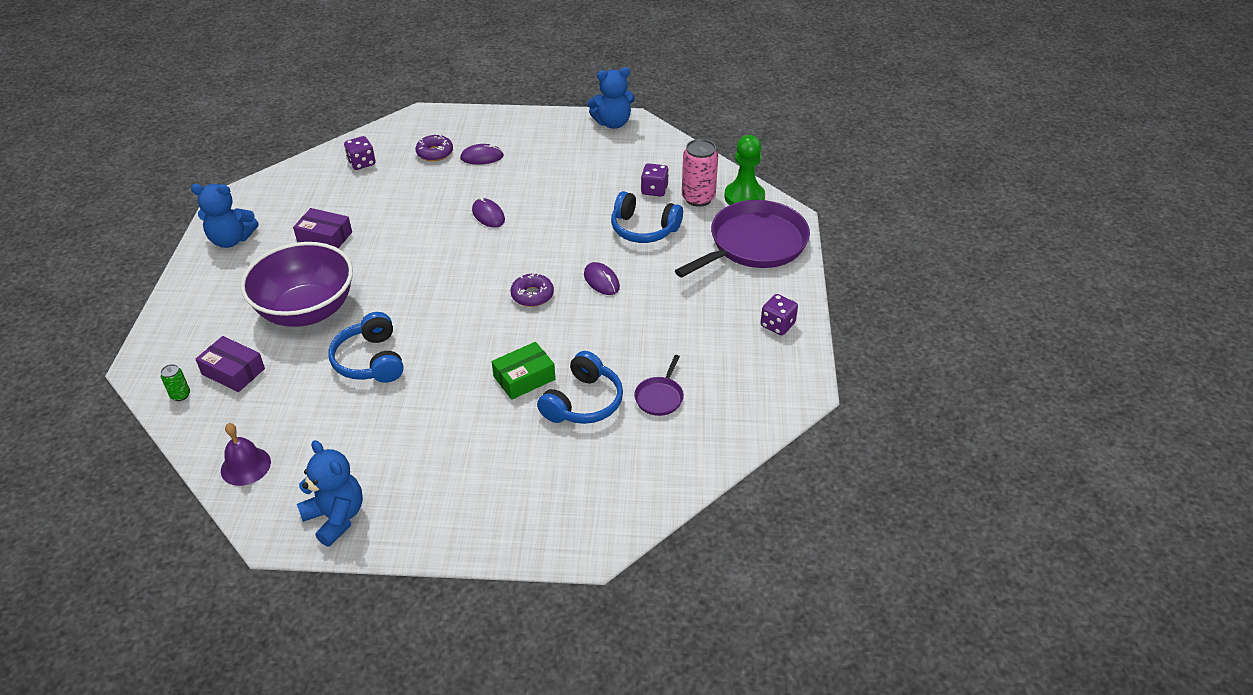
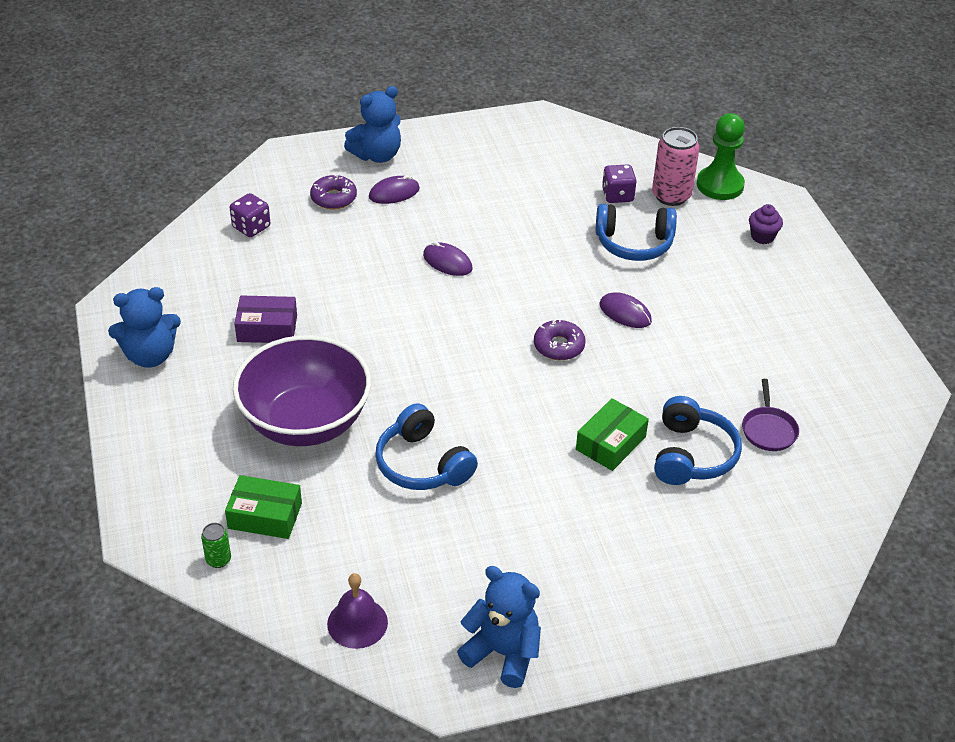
camera: 20 degrees left, 0 degrees up
purple box [196,336,265,392] -> green box [225,475,302,539]
blue teddy bear [587,67,635,129] -> blue teddy bear moved to [344,86,401,163]
purple pan [675,200,810,277] -> purple cupcake [749,204,783,244]
purple dice [760,294,798,335] -> none

